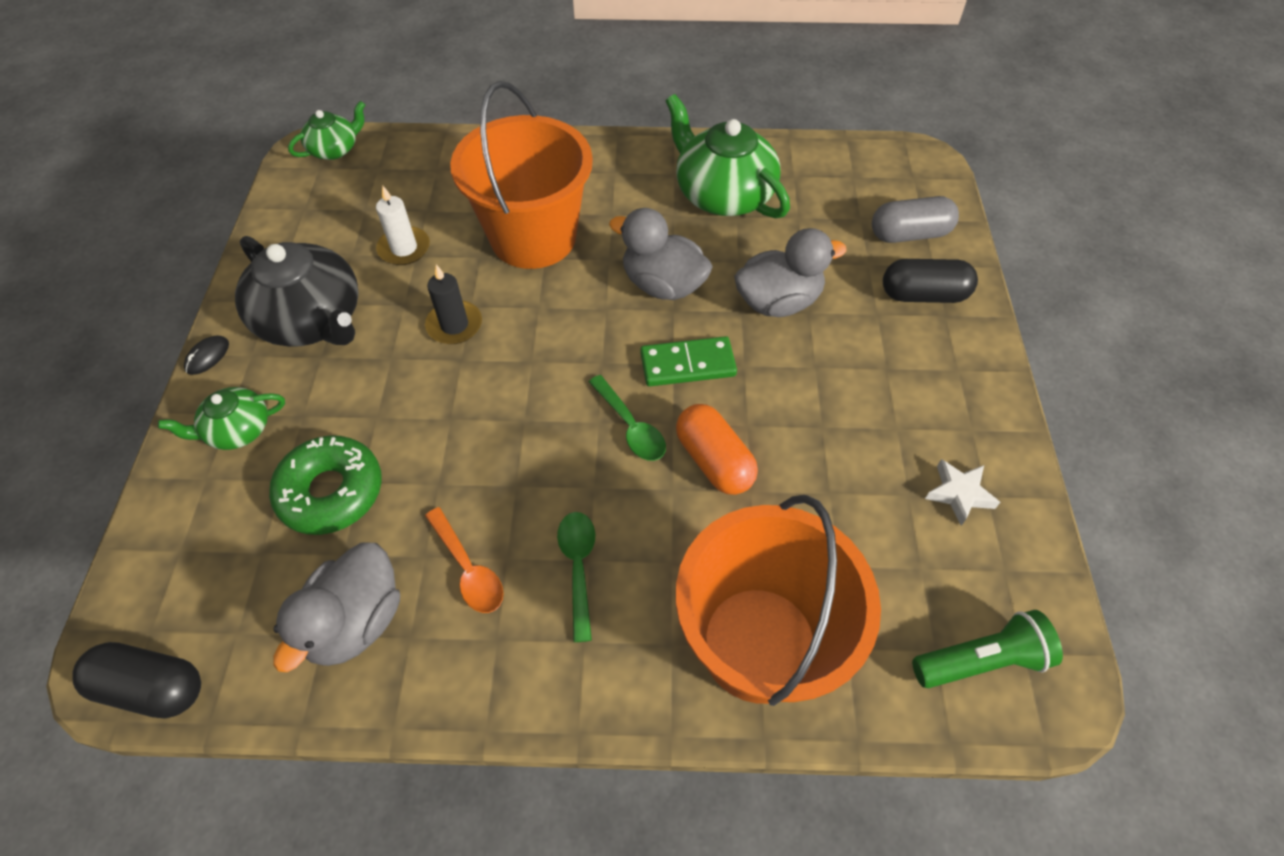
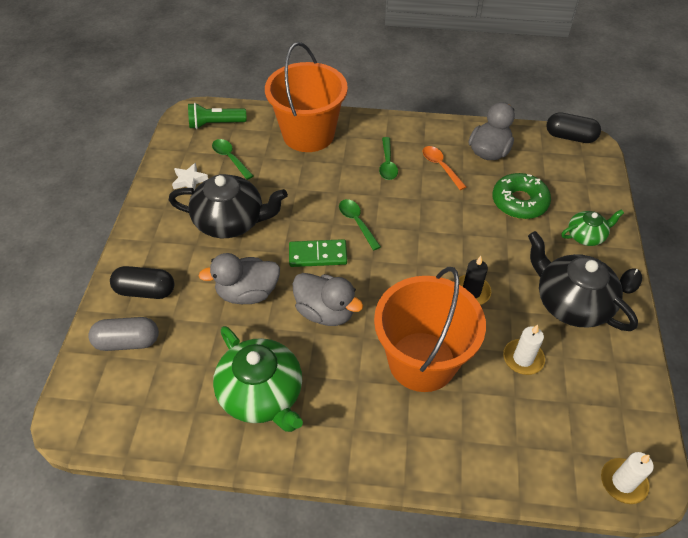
camera: 175 degrees left, 5 degrees down
green teapot [288,101,365,160] -> white candle [601,452,654,504]
orange capsule [676,404,758,495] -> none
none -> black teapot [169,174,288,238]
none -> green spoon [212,139,253,180]

